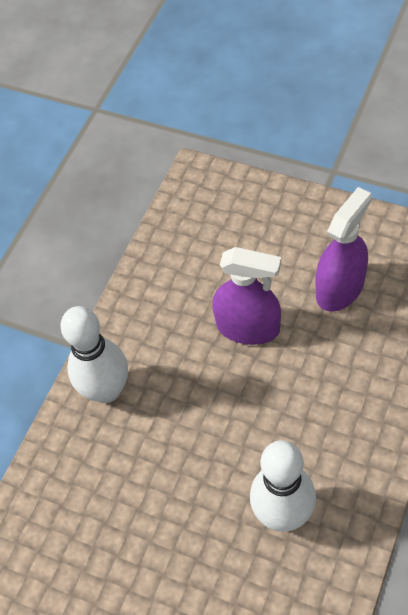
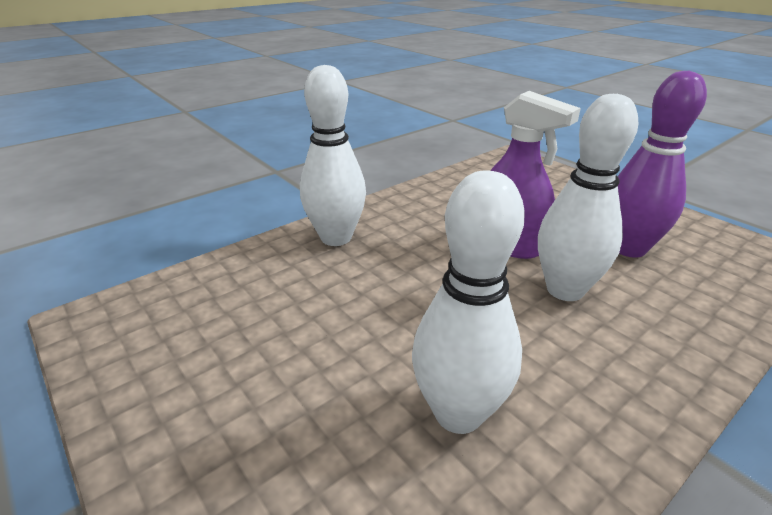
camera: 20 degrees right, 25 degrees down
purple spray bottle [315,187,372,312] -> purple bowling pin [618,71,707,258]
none -> white bowling pin [538,94,639,301]

